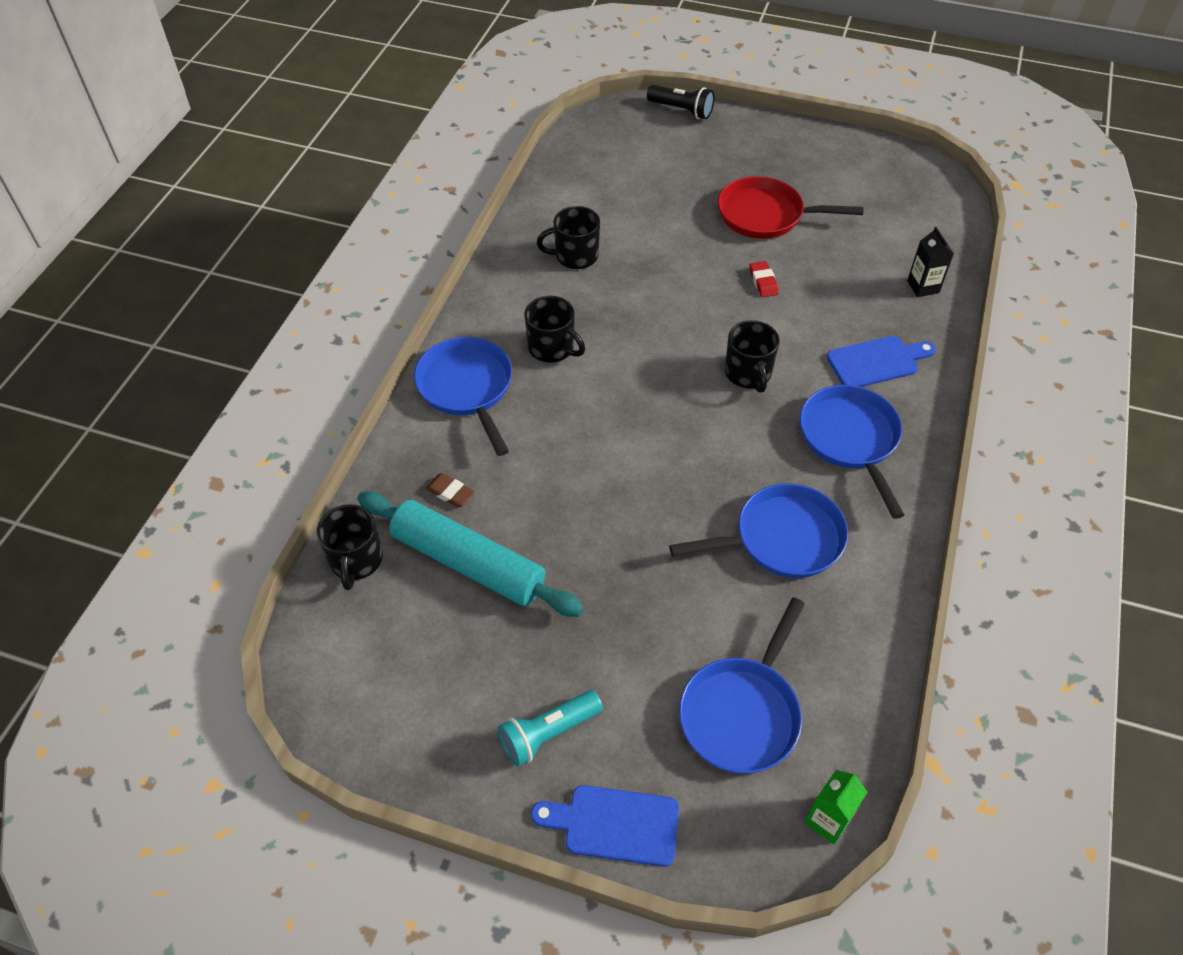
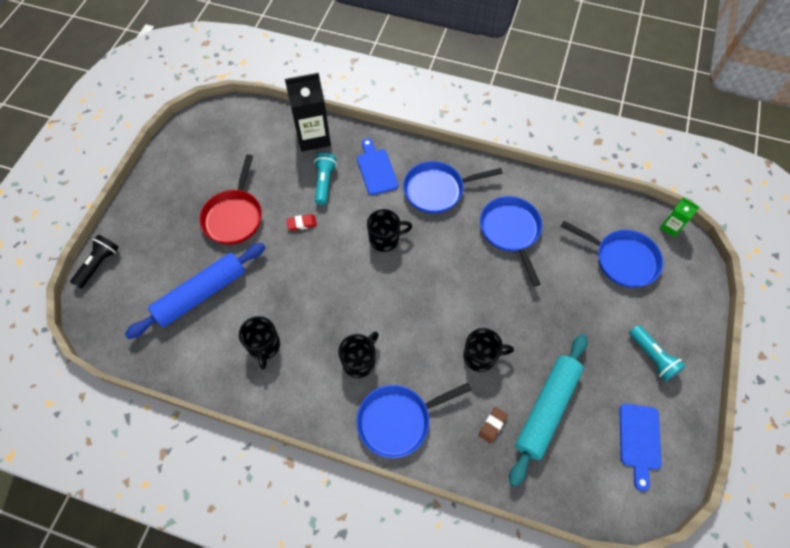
camera: 90 degrees left, 10 degrees up
black mug [317,504,383,590] -> black mug moved to [463,328,514,372]
blue cutting board [531,785,679,867] -> blue cutting board moved to [619,404,662,491]
black carton [907,227,954,297] -> black carton [285,73,331,152], size x1.95
none -> blue rolling pin [125,243,266,339]
none -> turquoise flashlight [314,153,337,205]

